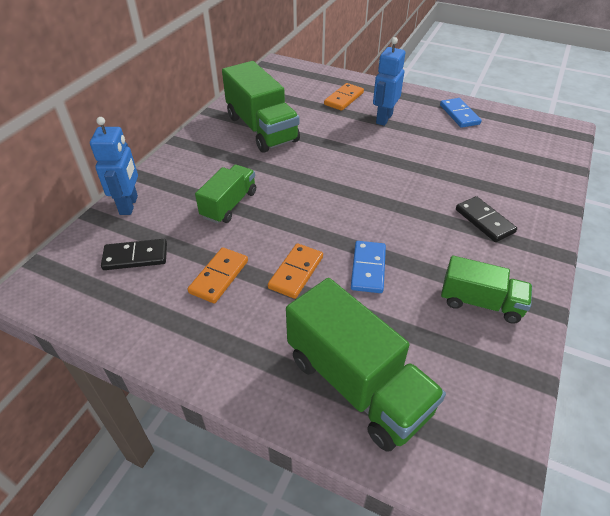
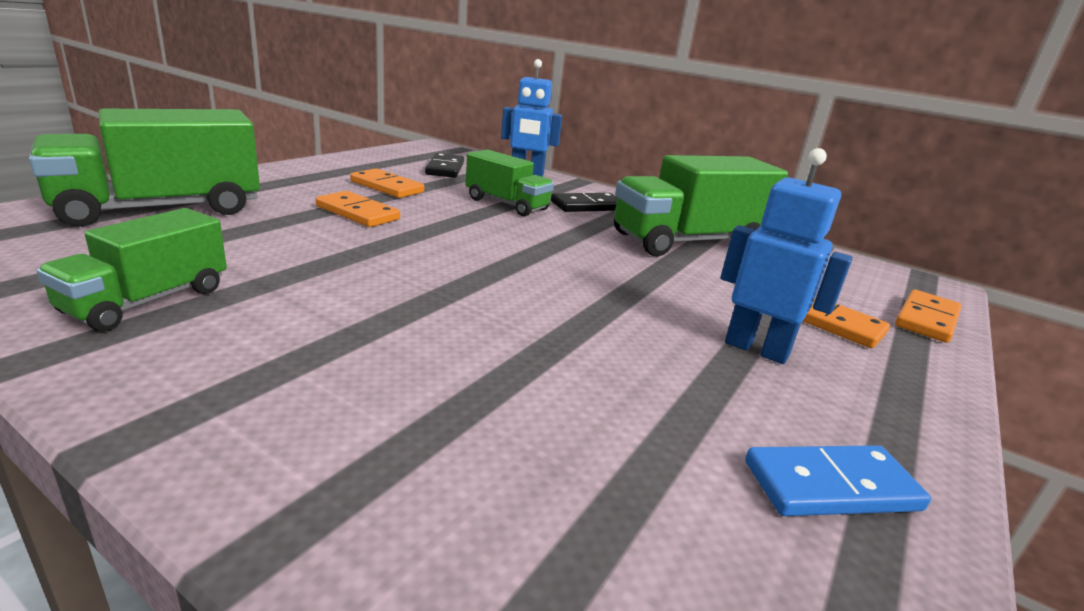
camera: 95 degrees right, 20 degrees down
blue domino [351,241,386,293] -> none
black domino [456,196,517,242] -> black domino moved to [551,193,618,212]
none -> orange domino [895,289,962,343]

